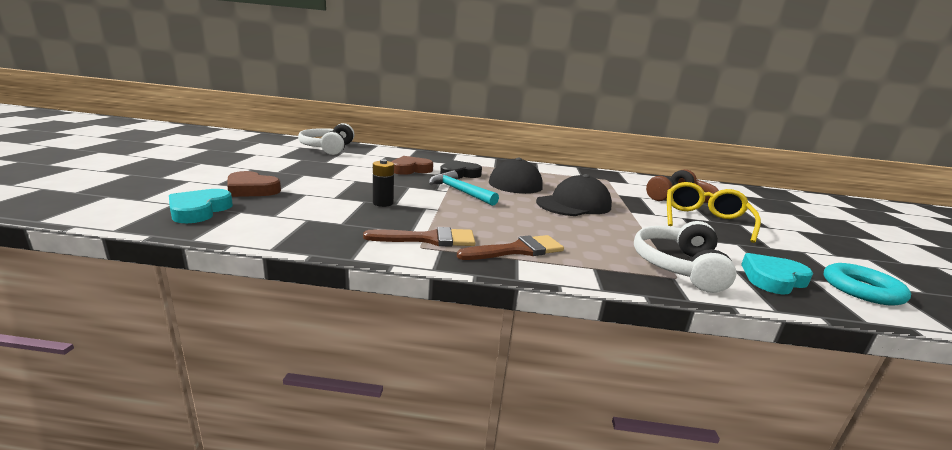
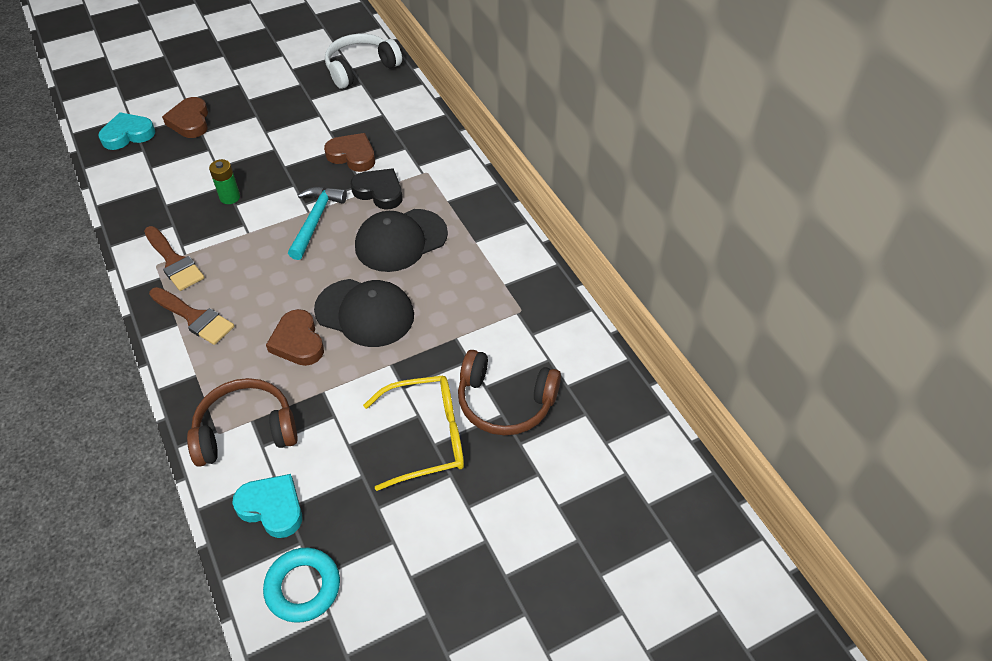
camera: 60 degrees right, 30 degrees up
black battery [373,159,394,207] -> green battery [209,159,240,204]
white headphones [634,221,737,293] -> brown headphones [187,378,298,467]
none -> brown heart [266,309,324,366]

